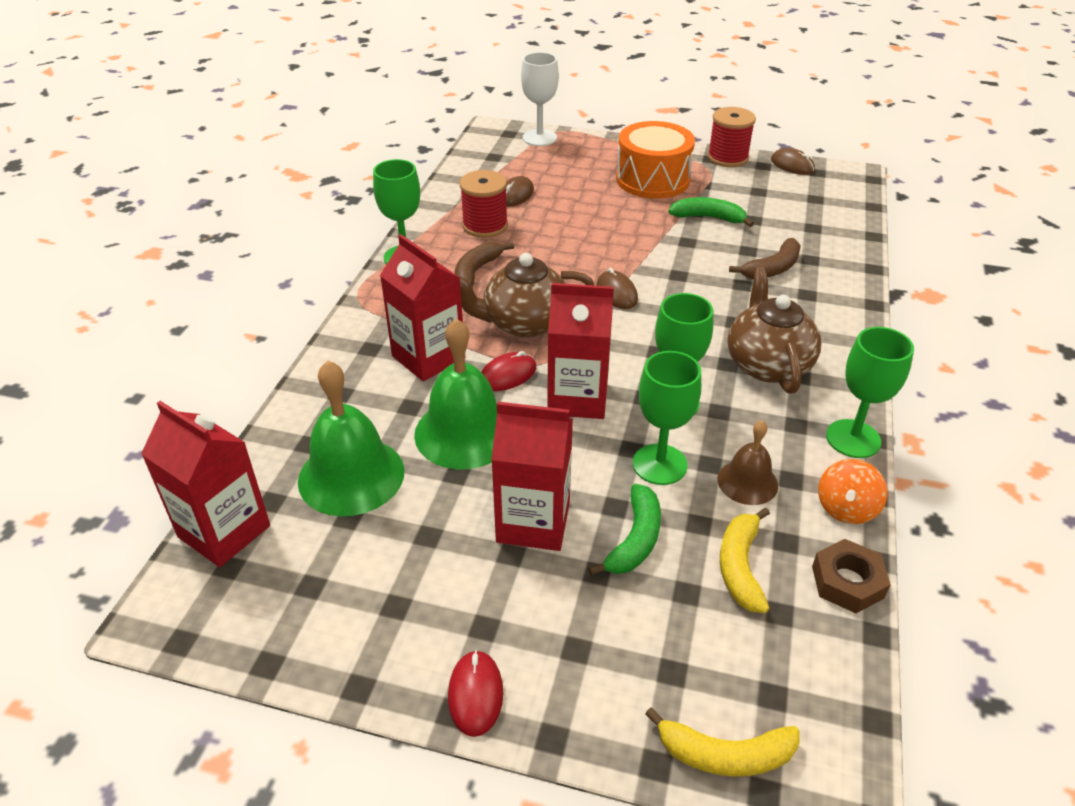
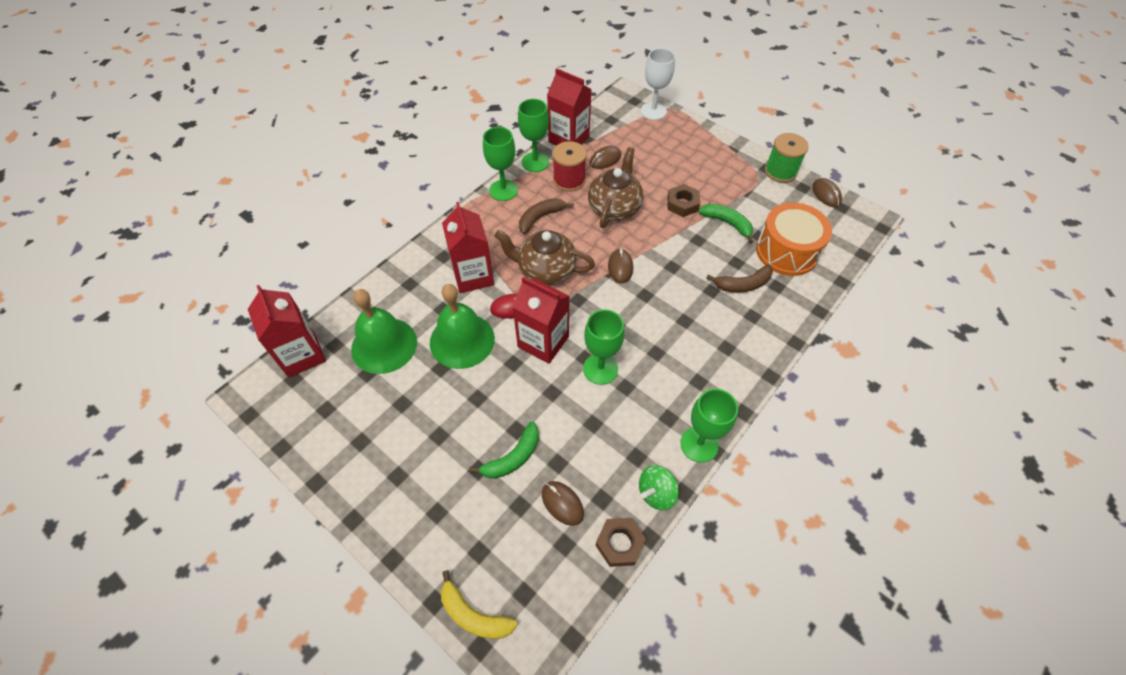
camera: 25 degrees right, 15 degrees up
red mouse [448,650,503,737] -> none
red carton [491,402,573,551] -> red carton moved to [547,68,592,146]
orange drum [616,121,695,199] -> orange drum moved to [756,203,832,276]
green goblet [633,351,701,485] -> green goblet moved to [518,99,549,172]
red spool [707,107,756,167] -> green spool [765,133,809,183]
brown bell [717,420,778,505] -> none
yellow banana [720,507,770,613] -> brown mouse [542,481,584,526]
brown teapot [727,267,822,394] -> brown teapot moved to [588,147,643,228]
orange spinning top [818,459,887,524] -> green spinning top [639,465,679,510]
none -> brown nut [667,184,700,217]

